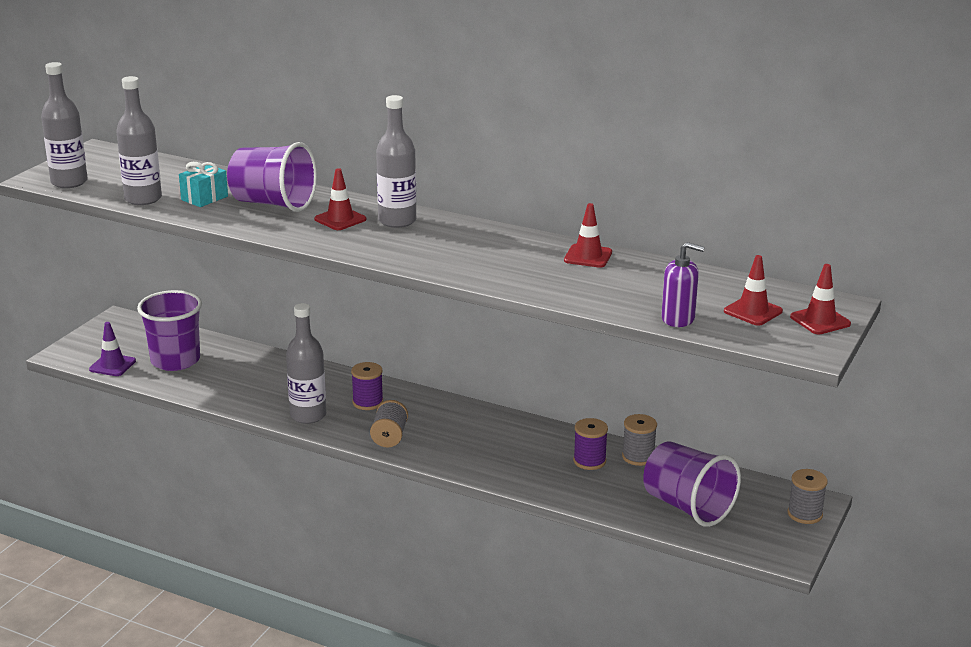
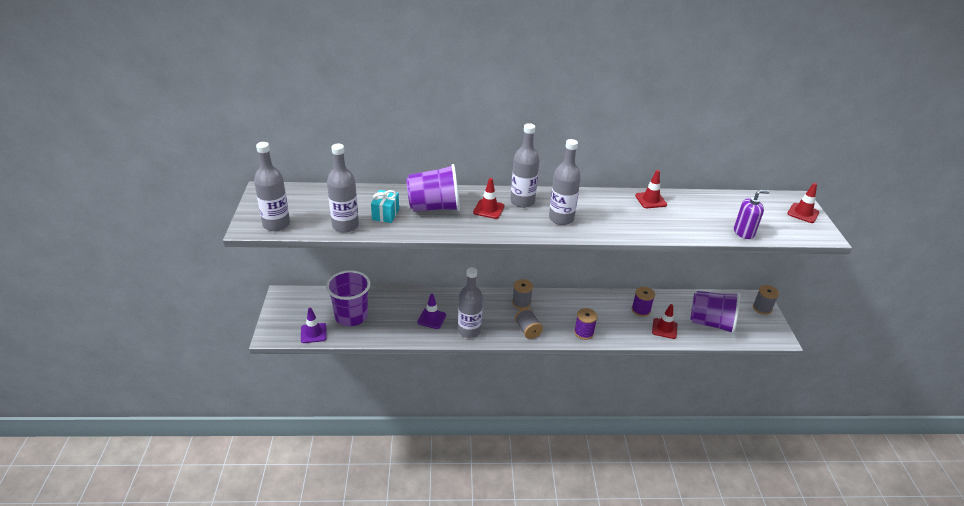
camera: 30 degrees left, 10 degrees up
purple spool [351,362,383,410] -> purple spool moved to [574,308,597,340]
grey spool [622,414,657,466] -> grey spool moved to [512,279,533,309]
red traffic cone [724,255,783,326] -> red traffic cone moved to [652,304,677,339]
none -> purple traffic cone [417,294,446,329]
none -> grey bottle [549,139,581,225]

